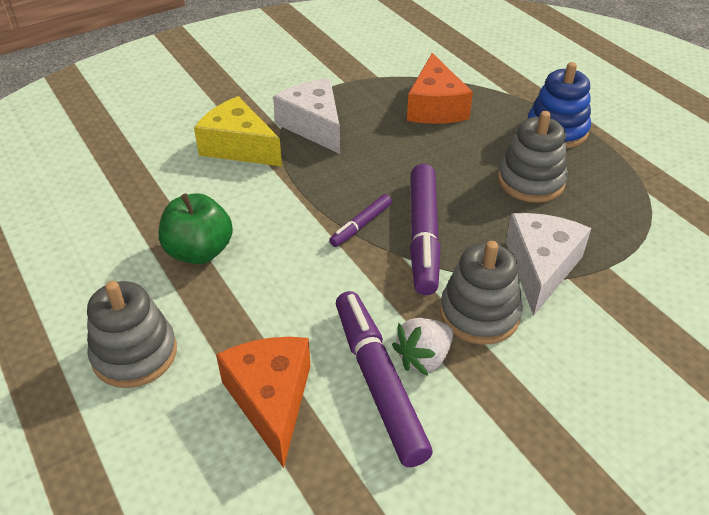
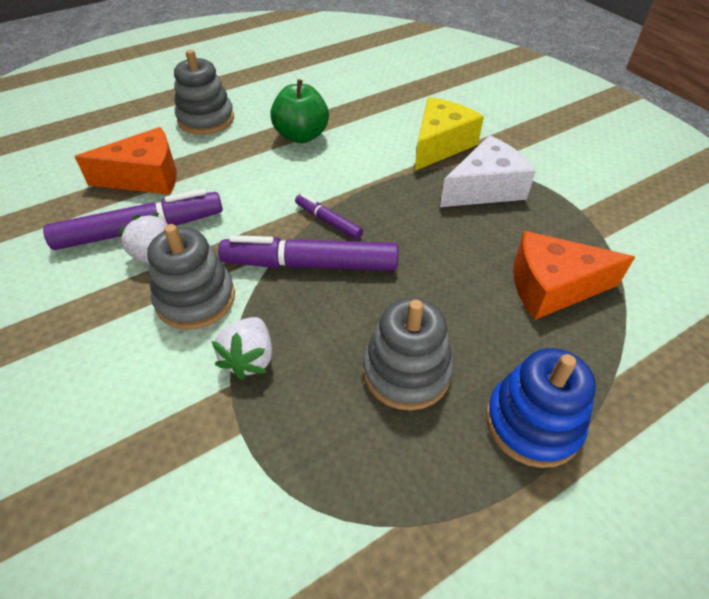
camera: 90 degrees right, 5 degrees up
white cheese [506,213,591,316] -> white strawberry [212,317,272,380]

